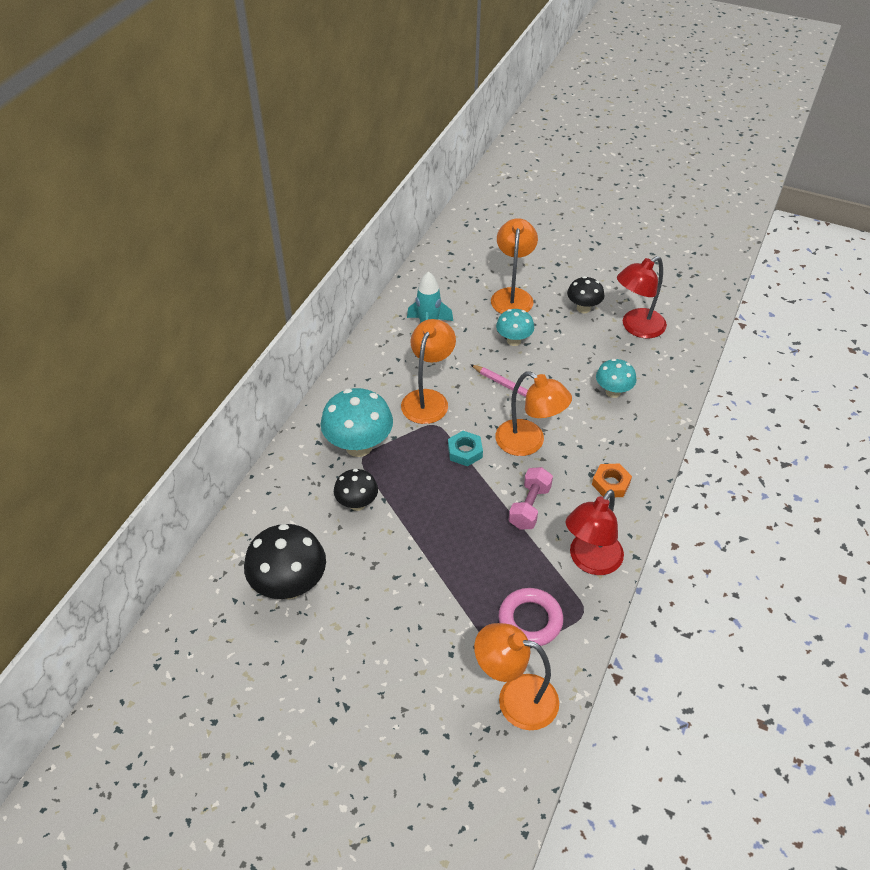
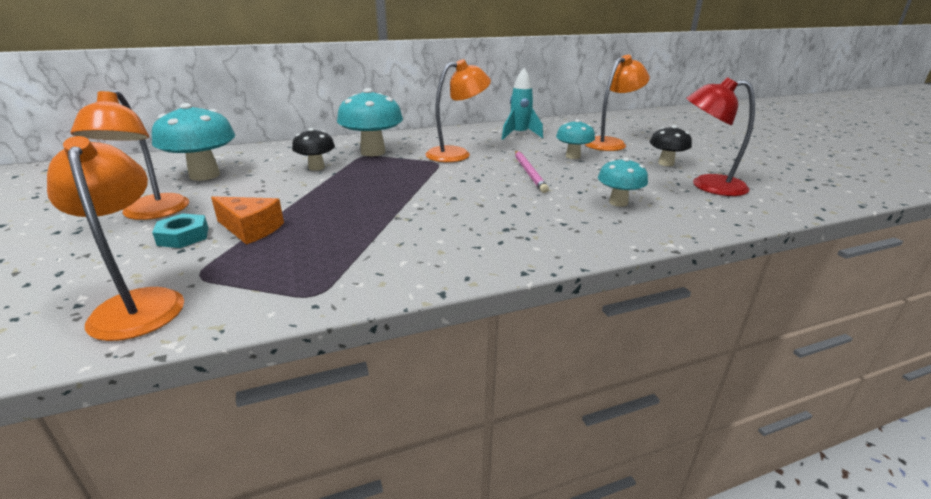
camera: 45 degrees right, 20 degrees down
black mushroom [244,524,326,599] -> turquoise mushroom [152,103,235,181]
turquoise nut [448,431,483,467] -> turquoise nut moved to [152,213,208,248]
orange lamp [495,371,572,456] -> orange lamp moved to [71,90,189,220]
pink ring [499,588,563,646] -> none
pink dumbbell [509,467,553,529] -> none
red lamp [566,489,624,575] -> none
orange nut [592,464,632,498] -> none
none -> orange cheese [211,196,284,245]

